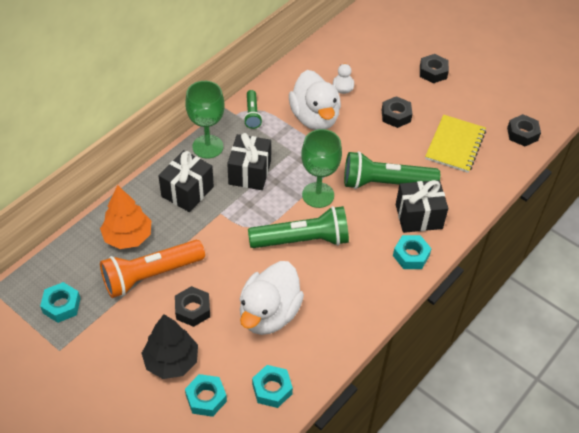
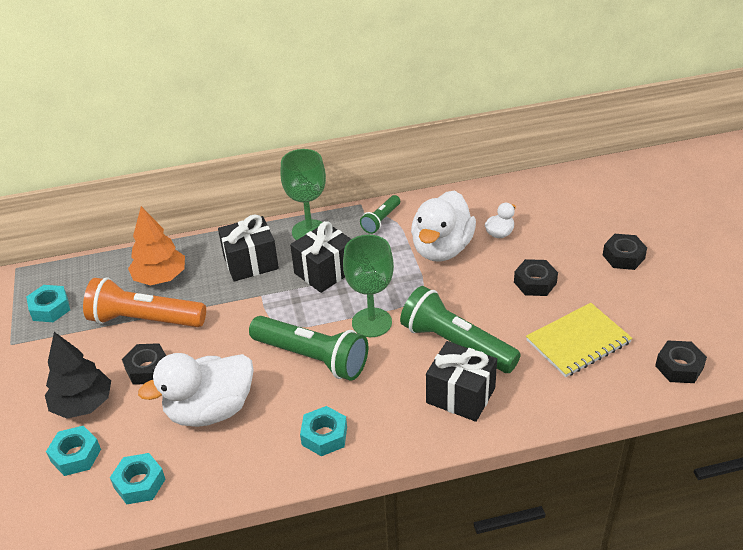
camera: 40 degrees right, 10 degrees down
turquoise nut [393,235,432,269] -> turquoise nut moved to [300,406,347,456]

